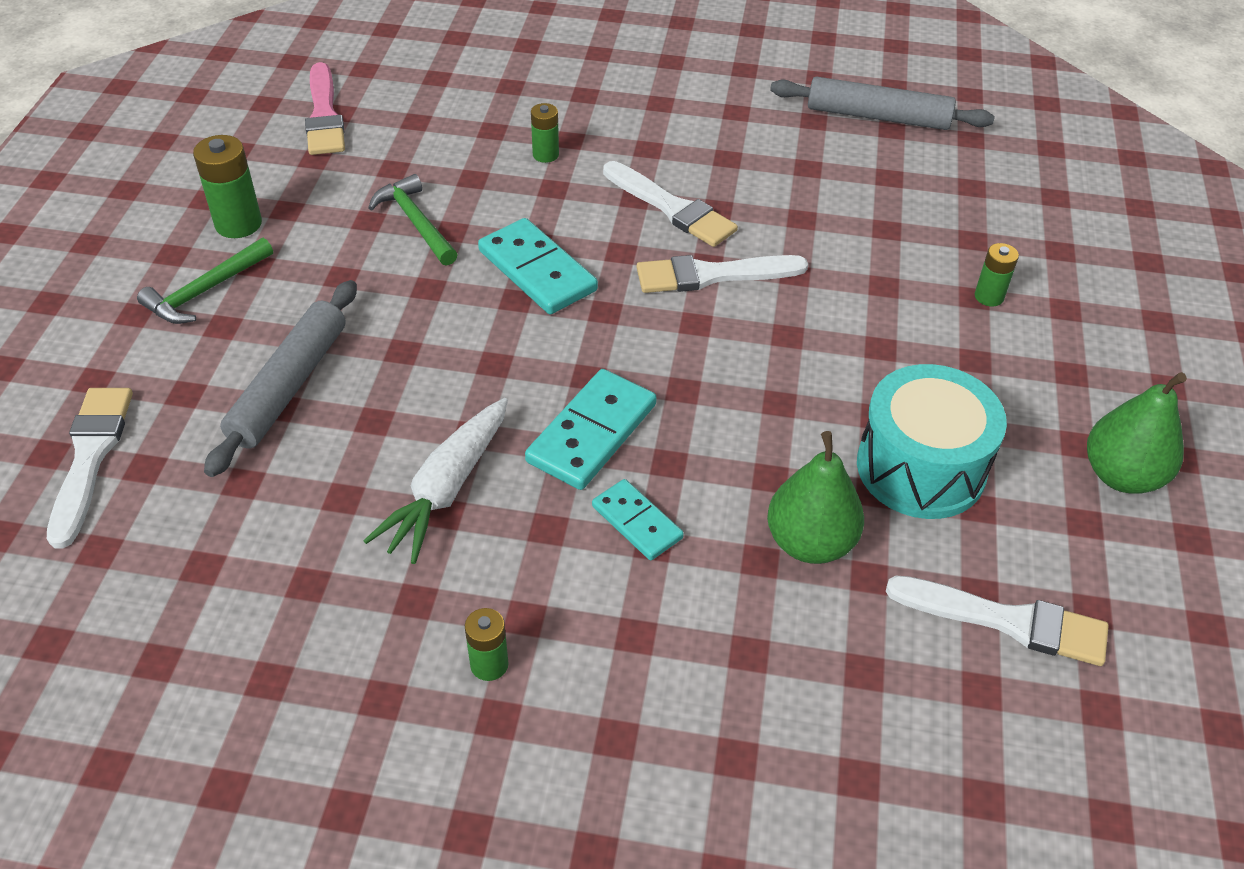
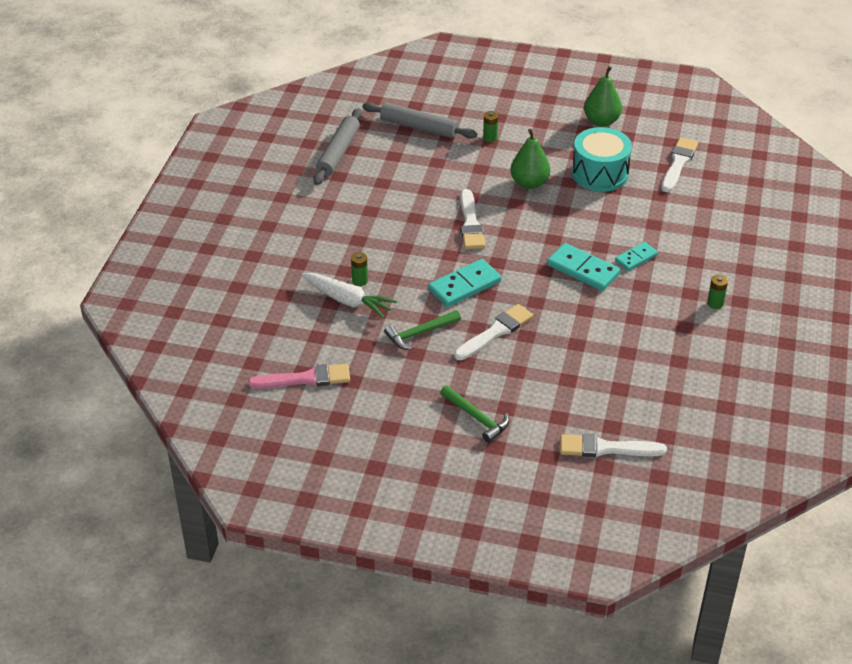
camera: 85 degrees left, 5 degrees down
green battery [193,135,262,238] -> none
grey rolling pin [204,280,357,477] -> grey rolling pin moved to [362,102,477,139]
white carrot [363,398,508,564] -> white carrot moved to [302,273,397,318]
white brush [603,161,738,247] -> white brush moved to [454,304,533,360]
green pear [767,431,864,564] -> green pear moved to [510,129,550,189]

